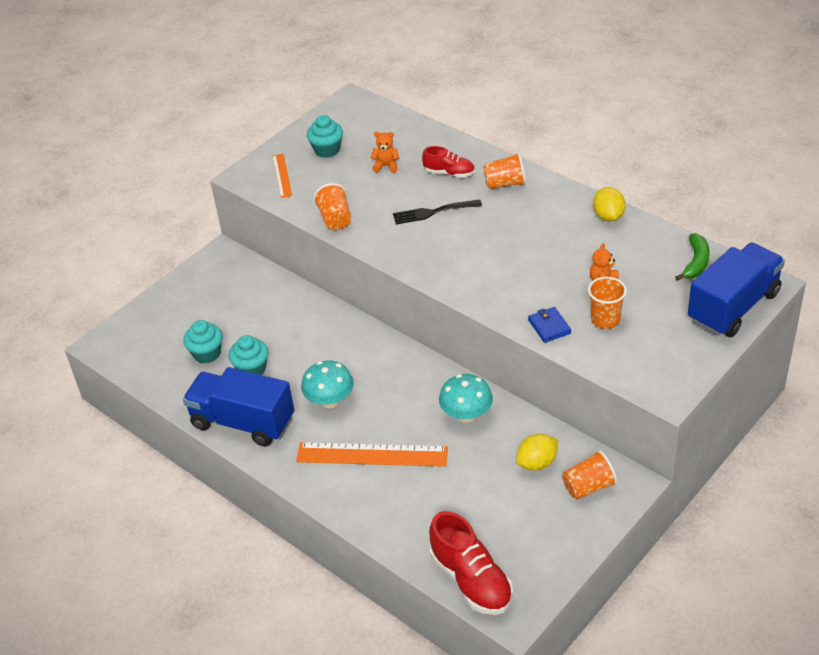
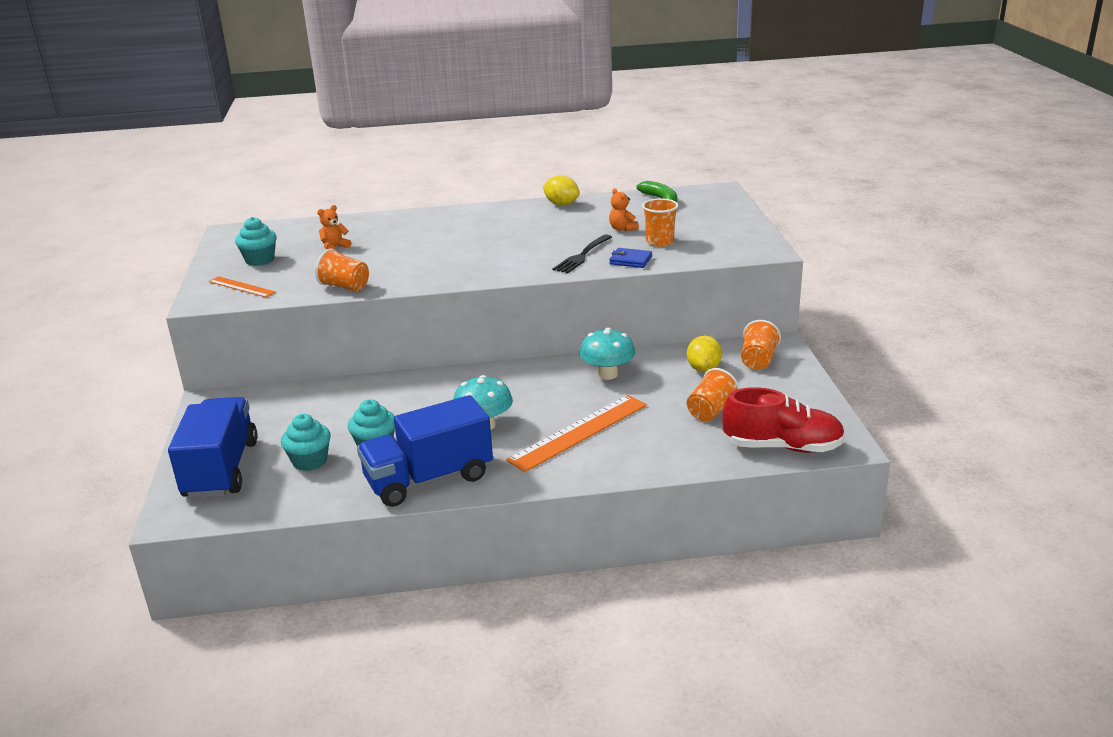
camera: 50 degrees left, 15 degrees down
black fork [393,200,482,224] -> black fork moved to [553,234,612,273]
red shoe [422,146,475,178] -> none
orange cup [483,152,526,189] -> orange cup moved to [687,368,740,422]
blue truck [688,243,785,337] -> blue truck moved to [168,397,258,499]

